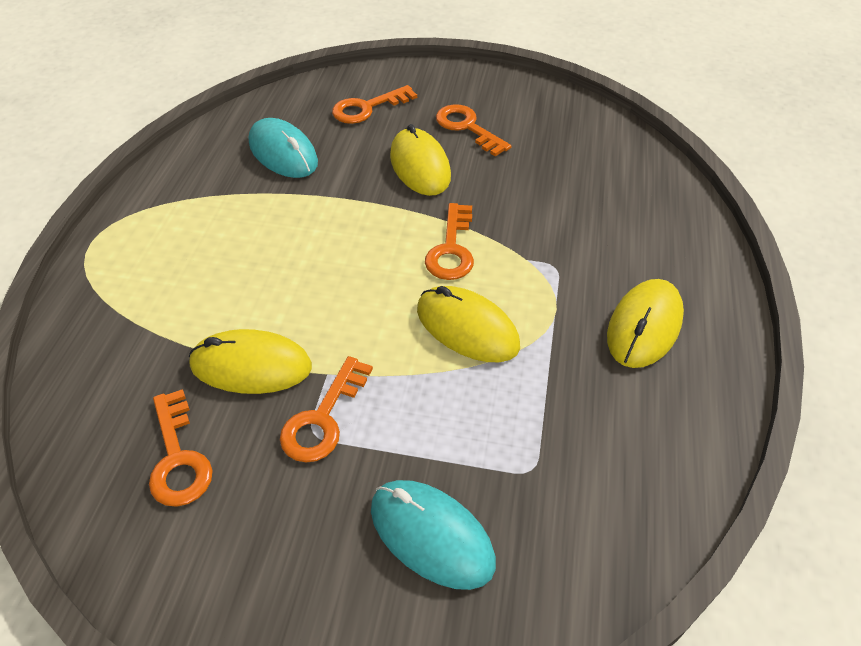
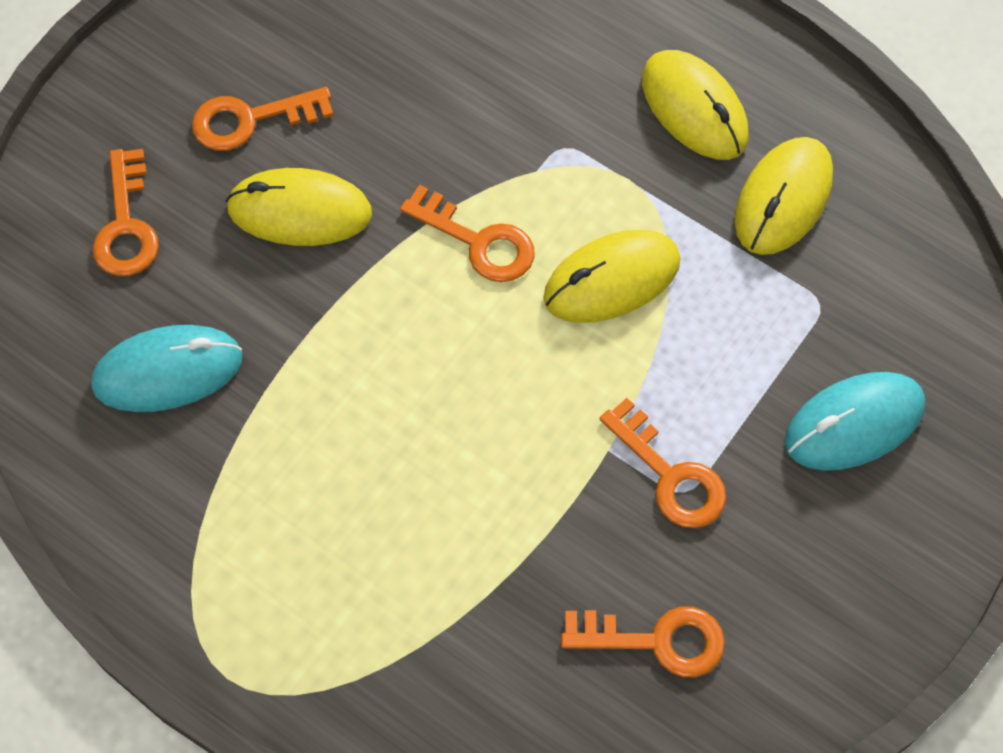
camera: 65 degrees left, 15 degrees up
yellow mouse [188,329,312,394] -> yellow mouse moved to [735,137,833,255]

